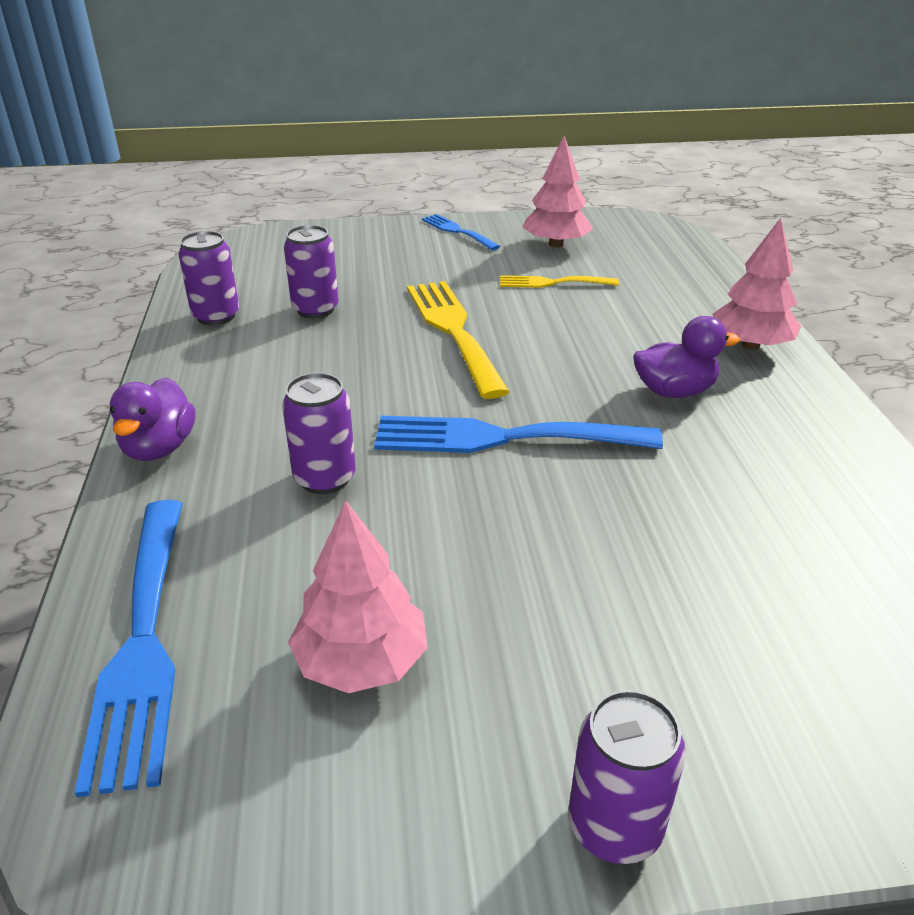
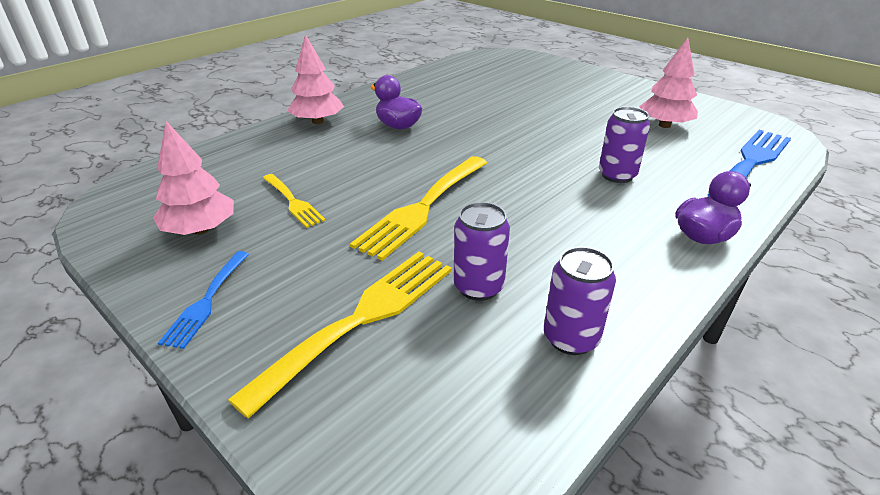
camera: 130 degrees left, 0 degrees up
blue fork [374,416,663,453] -> none
purple can [569,690,686,864] -> none
none -> yellow fork [228,252,452,418]

